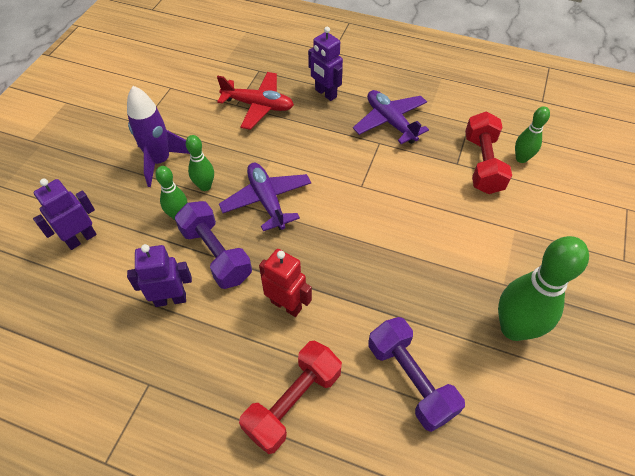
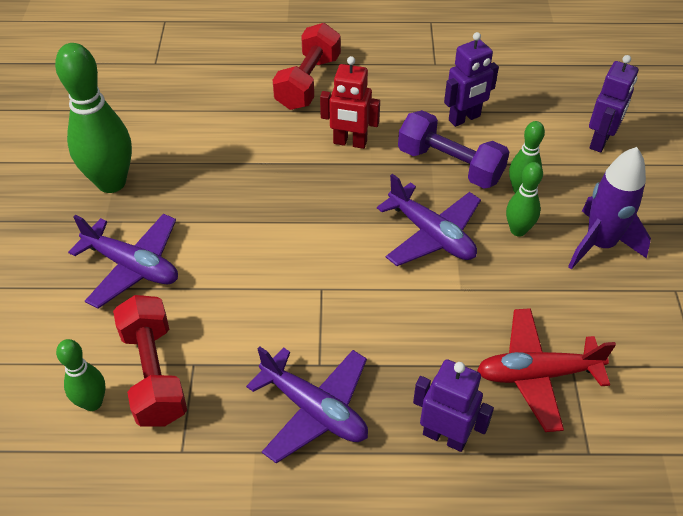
camera: 160 degrees right, 5 degrees down
purple dumbbell [368,317,465,432] -> none
none -> purple plane [68,214,178,309]

